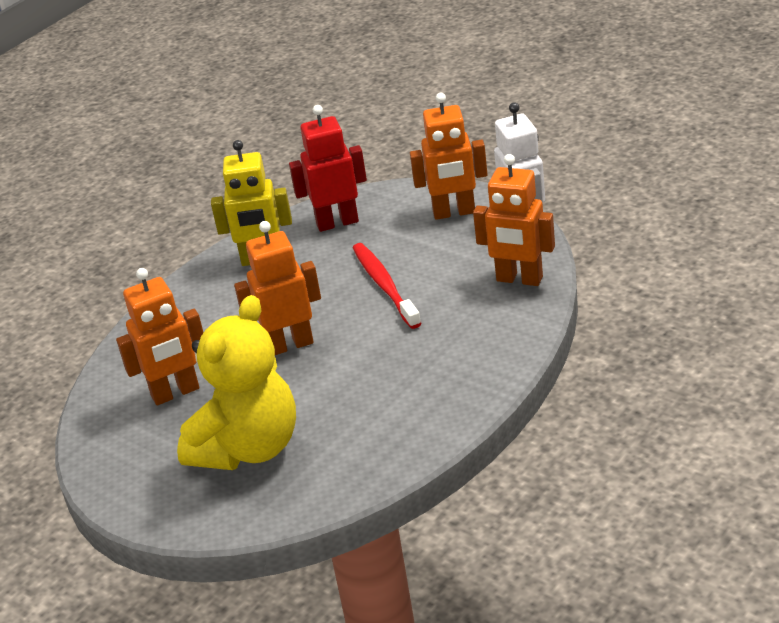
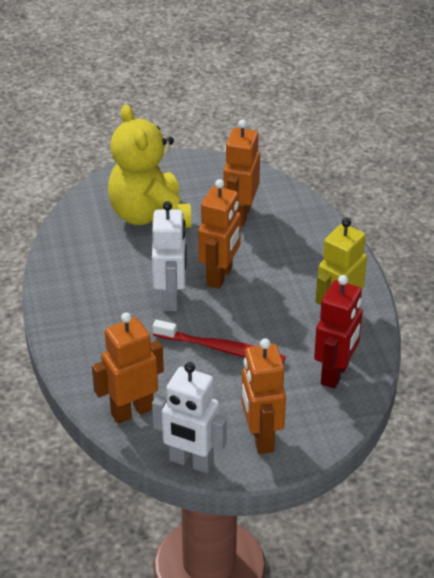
camera: 125 degrees right, 5 degrees up
orange robot [410,93,488,220] -> orange robot turned 45 degrees counterclockwise [241,338,286,454]
none -> white robot [152,201,187,311]

